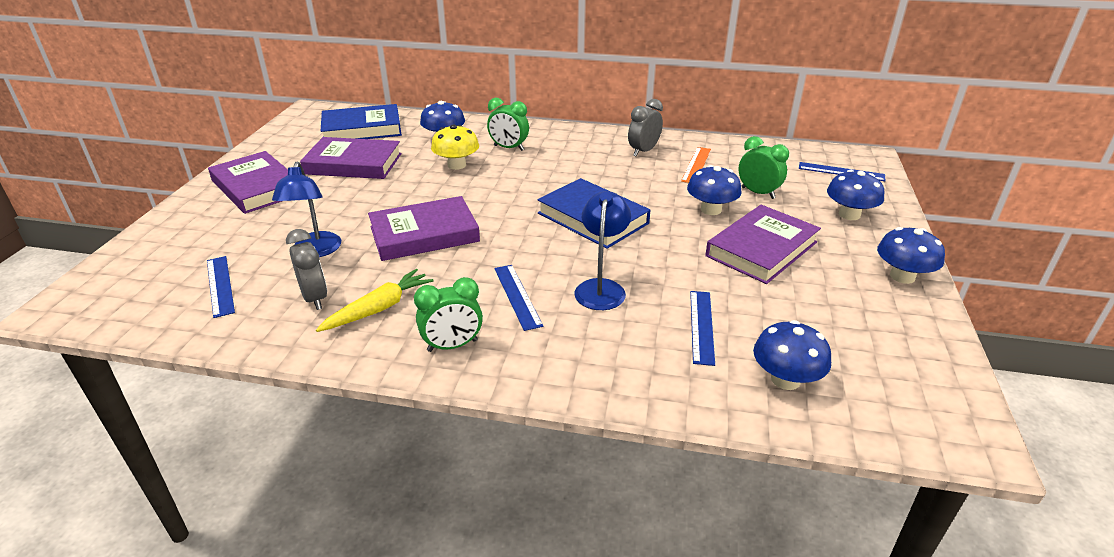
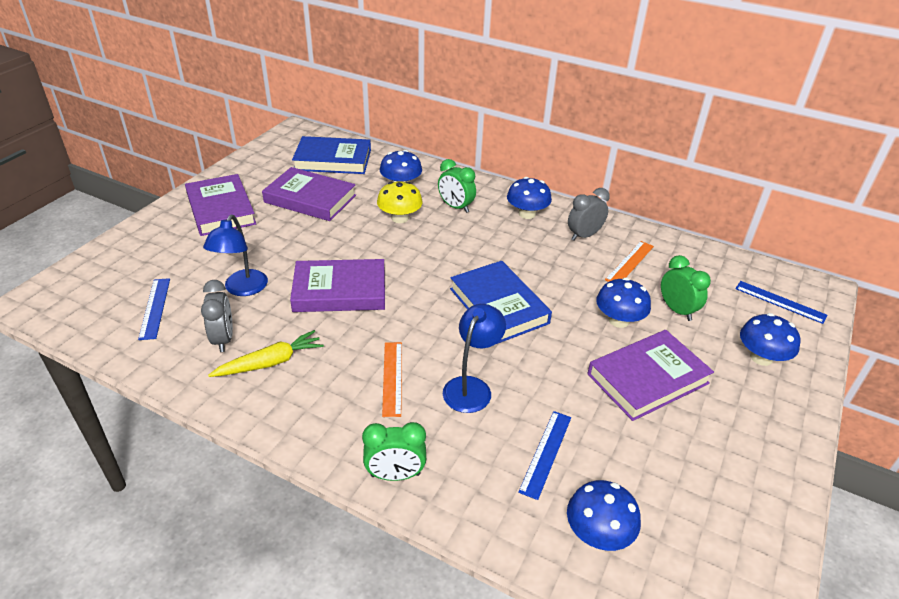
camera: 15 degrees right, 5 degrees up
green clock [414,277,483,352] -> green clock moved to [362,422,426,481]
blue ruler [494,265,543,331] -> orange ruler [382,342,402,417]
blue mushroom [877,227,945,284] -> blue mushroom moved to [507,177,552,219]

